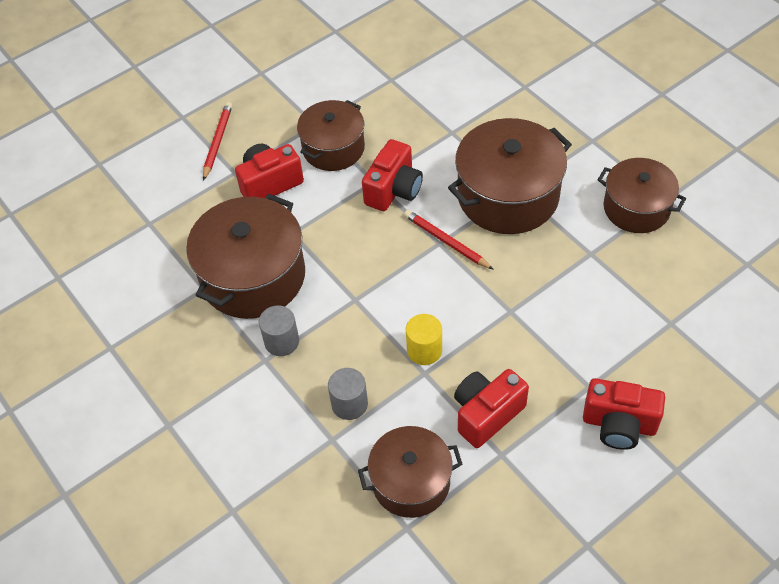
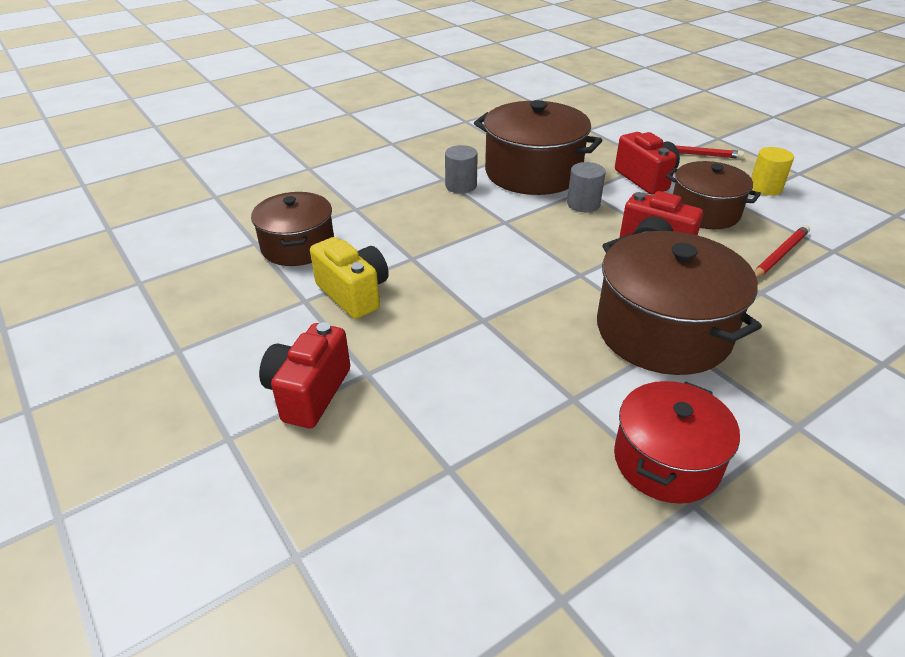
camera: 90 degrees right, 15 degrees down
grey cylinder [328,368,368,420] -> grey cylinder moved to [567,162,606,212]
red pencil [404,210,494,270] -> red pencil moved to [754,225,810,278]
yellow cylinder [406,314,442,365] -> yellow cylinder moved to [751,147,794,196]
red camera [454,369,529,448] -> yellow camera [310,237,389,319]
brown pot [598,158,686,233] -> red pot [614,381,740,504]

